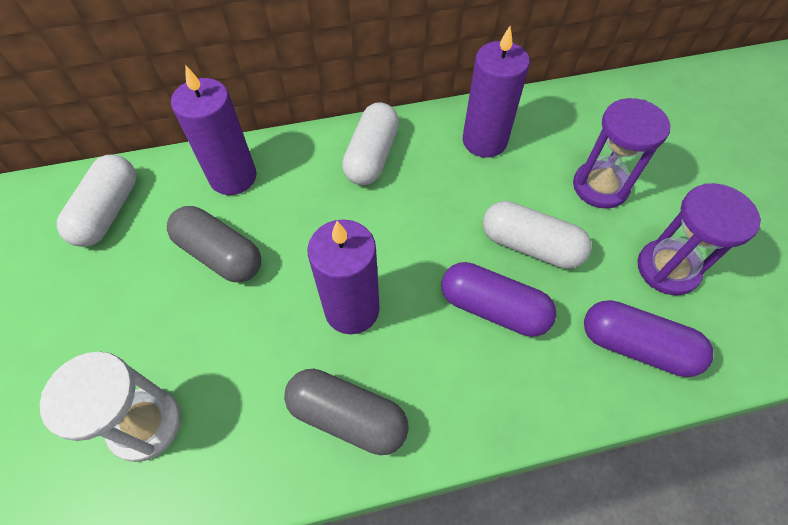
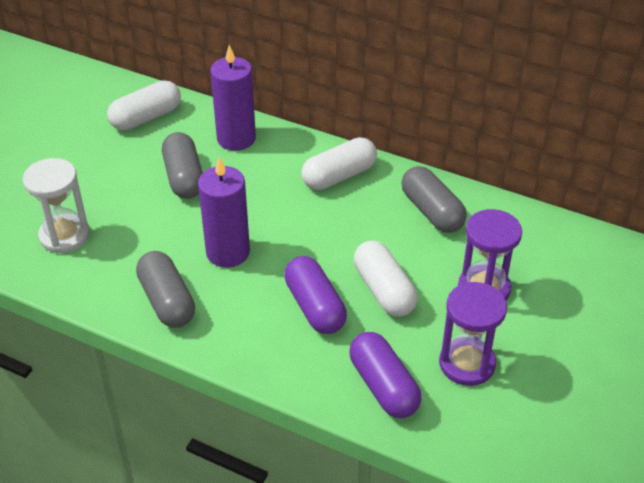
camera: 40 degrees right, 15 degrees down
purple candle [462,26,530,158] -> grey capsule [401,166,467,233]

